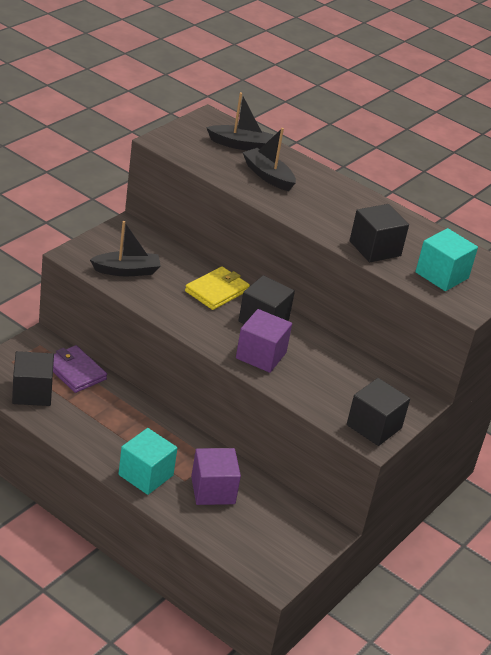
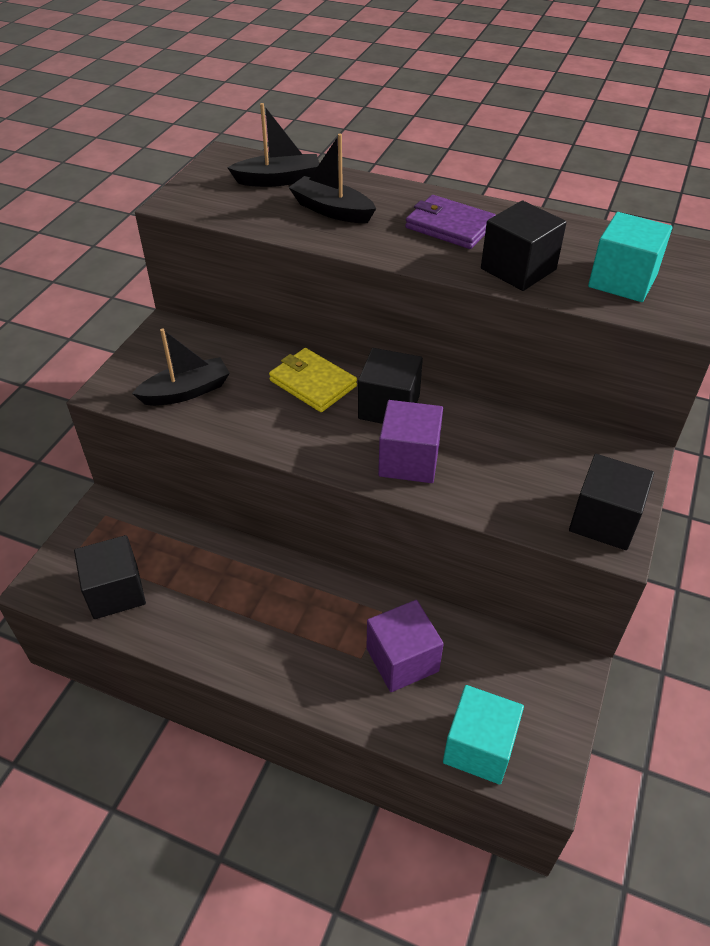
camera: 10 degrees left, 10 degrees up
purple wallet [53,345,107,393] -> purple wallet moved to [405,195,496,249]
turquoise cube [119,428,177,495] -> turquoise cube moved to [443,685,524,784]
yellow wallet [185,266,250,310] -> yellow wallet turned 75 degrees counterclockwise [269,348,357,412]

